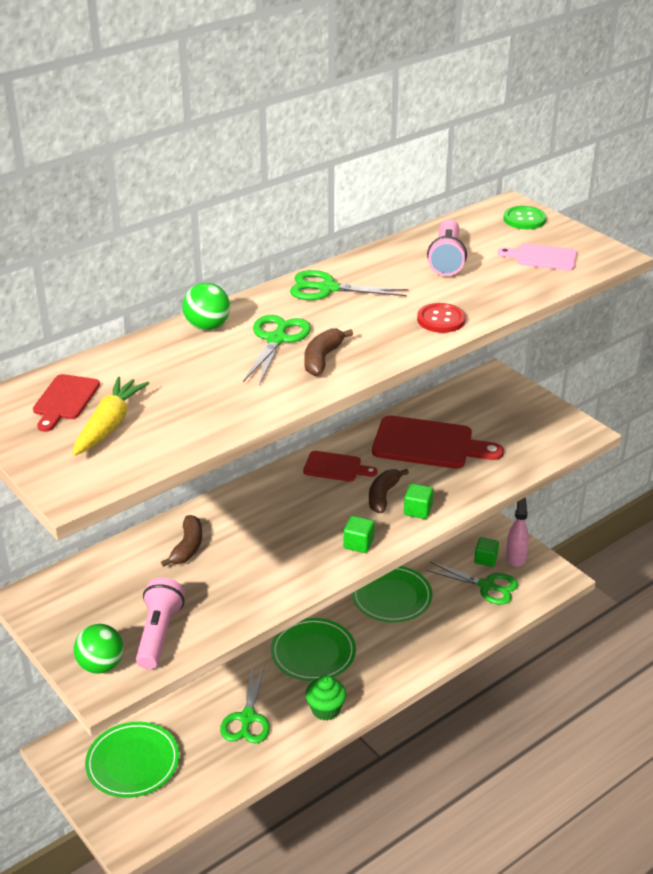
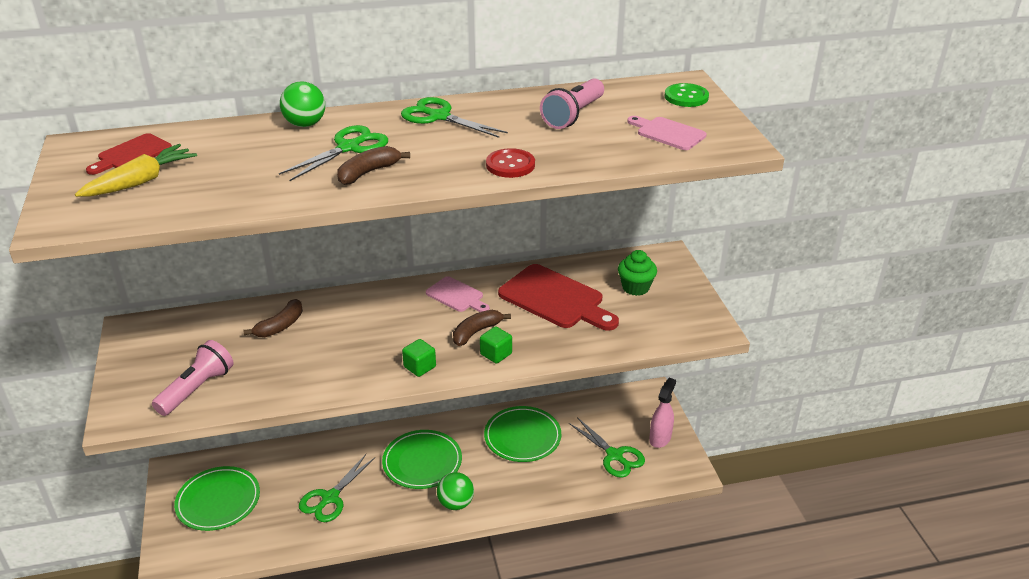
camera: 25 degrees right, 0 degrees up
green ball [74,624,124,674] -> green ball moved to [437,472,474,510]
red cutting board [303,451,378,482] -> pink cutting board [426,276,490,312]
green cupcake [305,675,346,721] -> green cupcake moved to [618,250,657,296]
green cube [474,537,499,567] -> none

